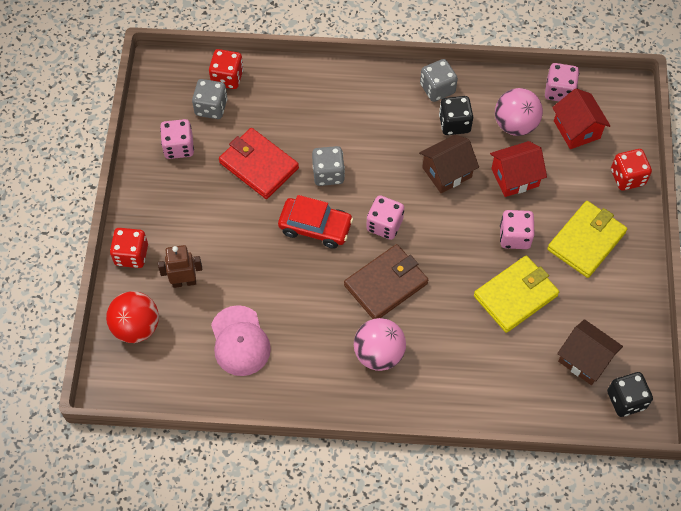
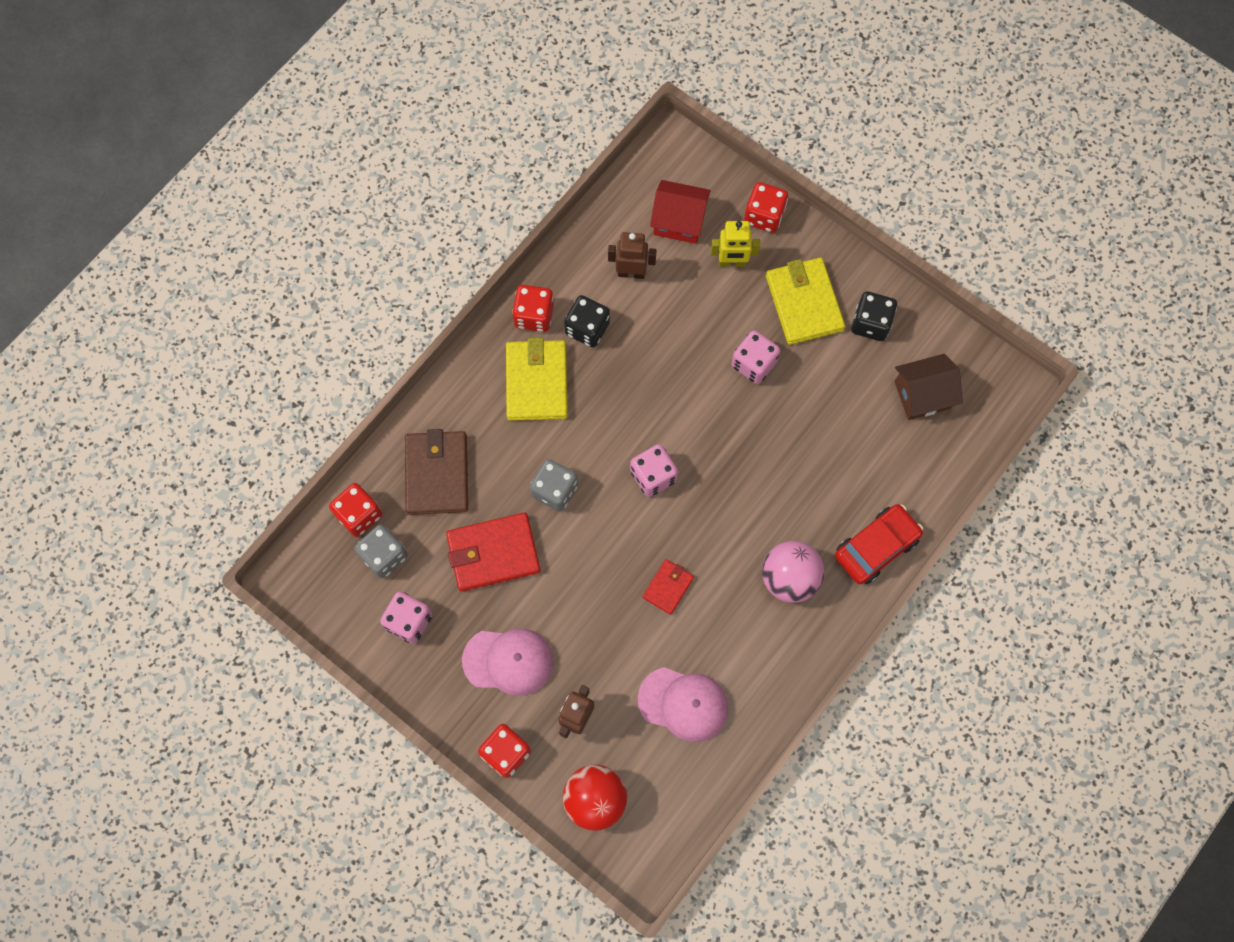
camera: 55 degrees left, 10 degrees up
red car [278,195,353,249] -> red car moved to [835,504,923,584]
brown wallet [344,244,429,319] -> brown wallet moved to [405,429,468,515]
brown house [419,135,479,193] -> none
grey dice [420,59,458,102] -> red dice [512,285,554,332]
yellow wallet [474,256,559,333] -> yellow wallet moved to [506,338,568,421]
red house [490,141,547,197] -> none
pink ball [495,88,543,136] -> brown robot [608,232,656,279]
pink dice [545,63,579,101] -> none
black dice [607,372,653,417] -> black dice moved to [851,291,897,341]
none -> pink cap [462,628,553,696]
none -> red wallet [643,559,694,615]
none -> yellow robot [711,221,760,267]

